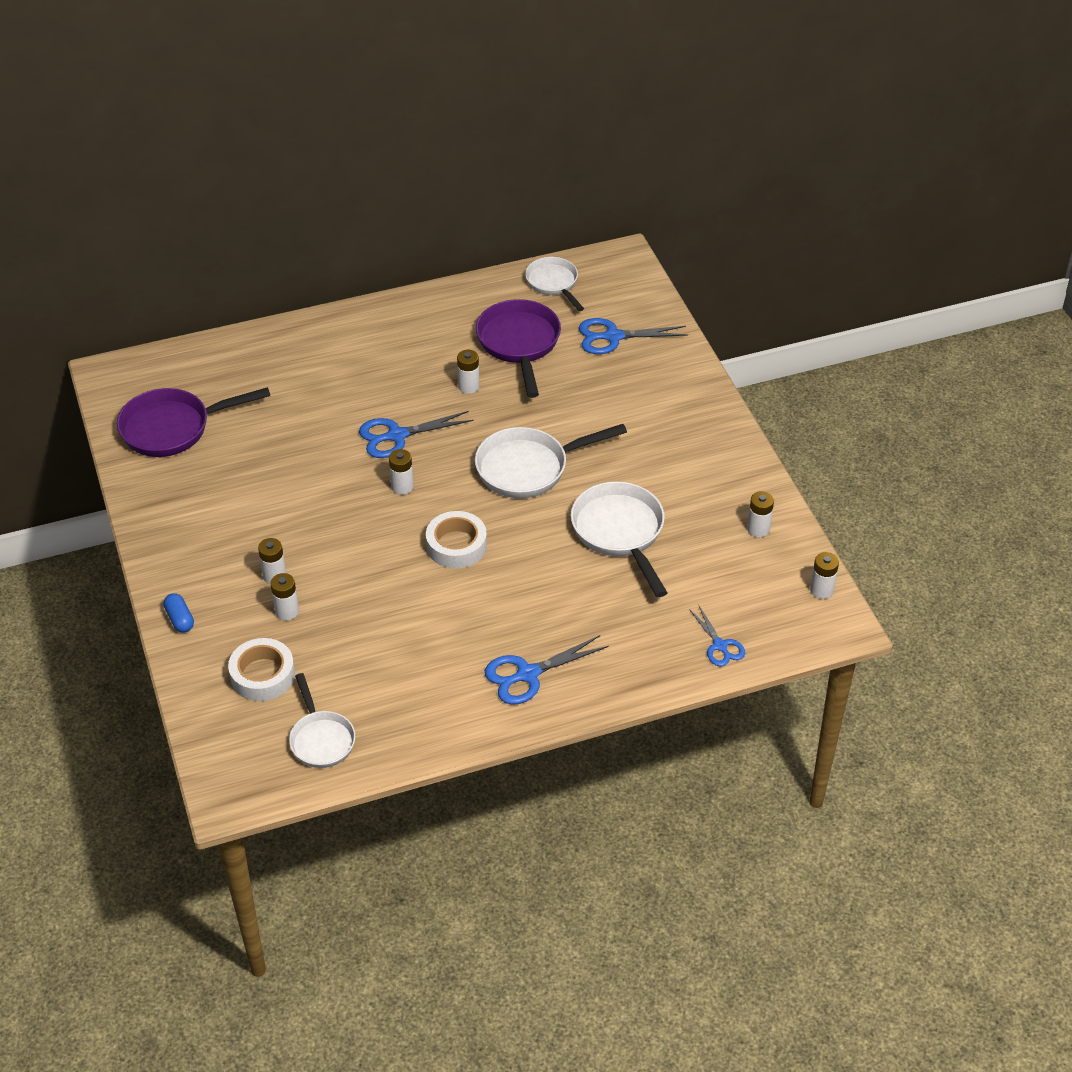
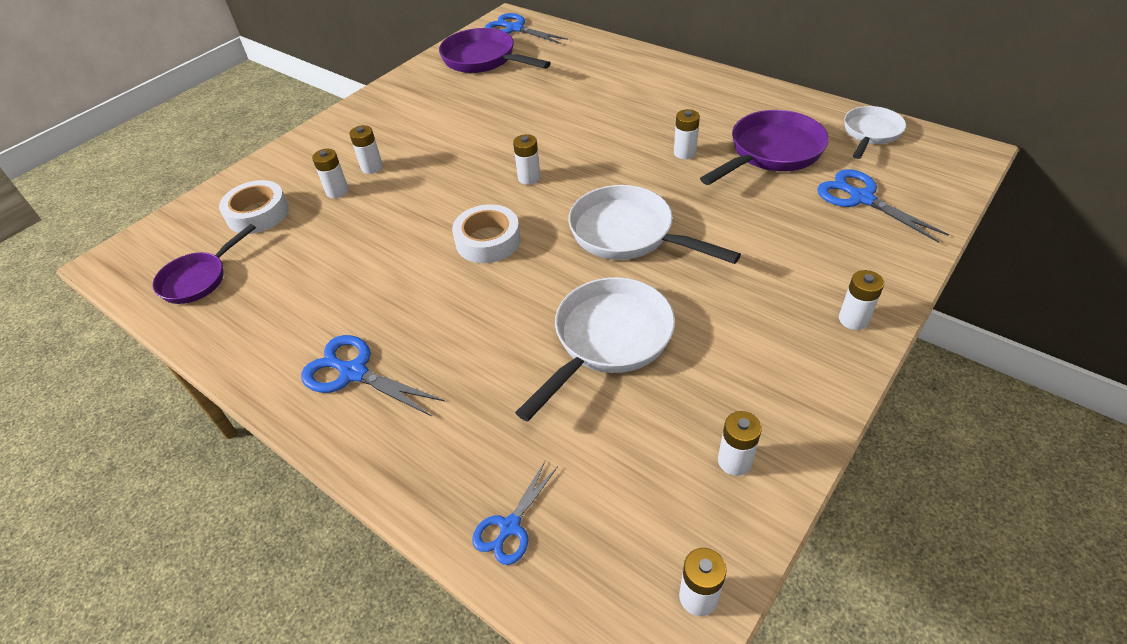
camera: 60 degrees right, 0 degrees up
blue capsule [163,593,194,632] -> none
white pan [289,673,355,768] -> purple pan [153,224,256,304]
blue scissors [359,411,474,458] -> blue scissors moved to [485,13,568,44]
none -> white battery [839,270,884,330]

